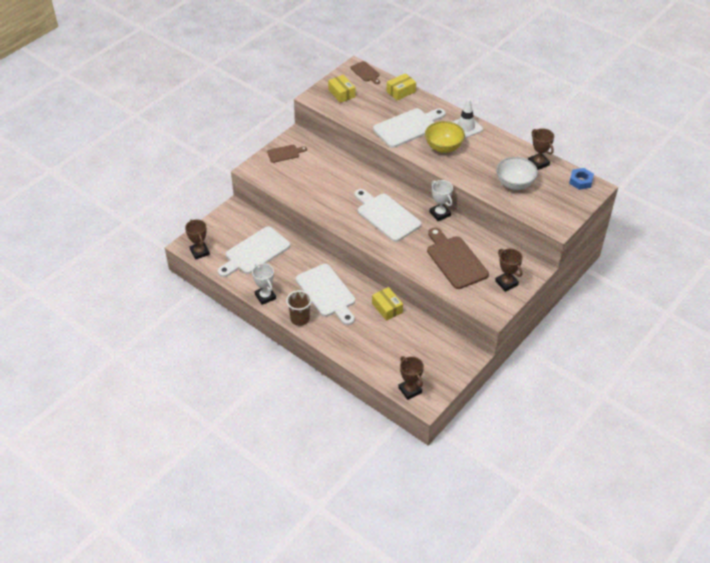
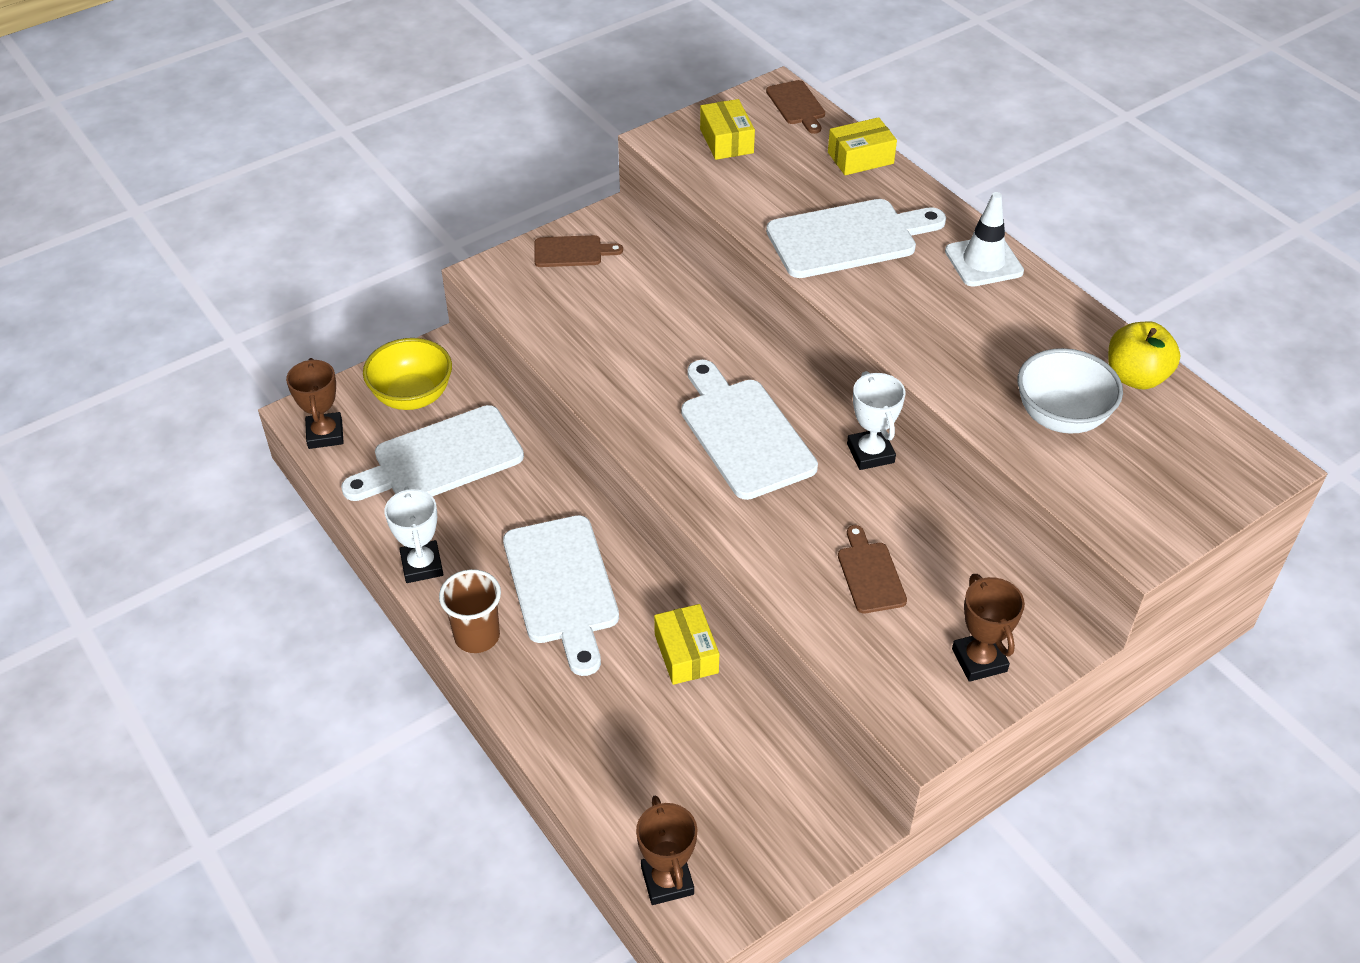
camera: 15 degrees right, 0 degrees up
yellow bowl [425,121,465,153] -> yellow bowl moved to [363,338,452,410]
brown cutting board [427,227,489,289] -> brown cutting board [838,525,907,613], size x0.53
brown trophy [528,128,554,170] -> yellow apple [1108,322,1181,390]
blue nut [569,168,594,190] -> none

